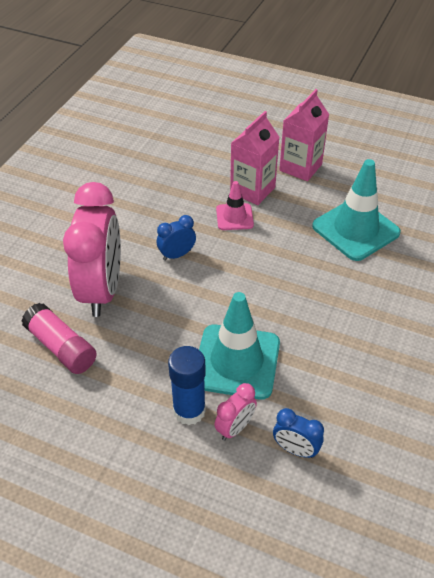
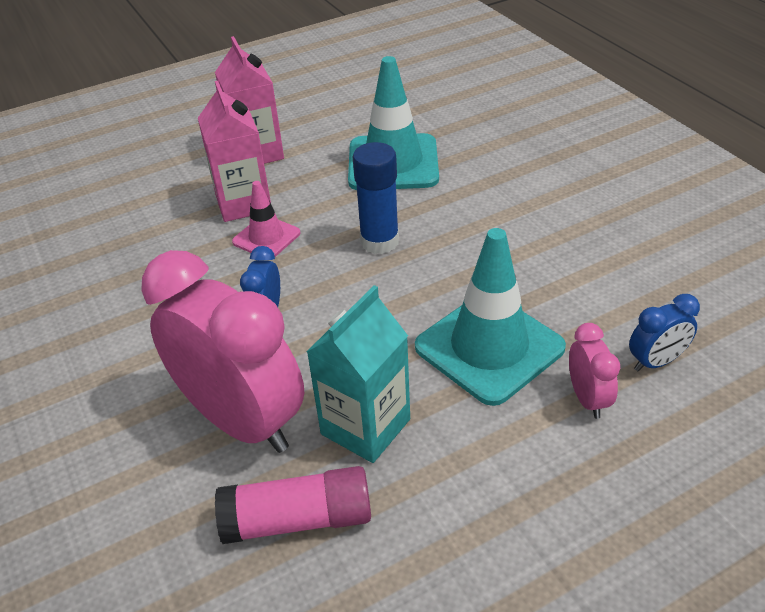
camera: 50 degrees left, 5 degrees down
blue glue stick [168,346,206,425] -> blue glue stick moved to [353,142,399,254]
none -> turquoise carton [307,285,410,463]

